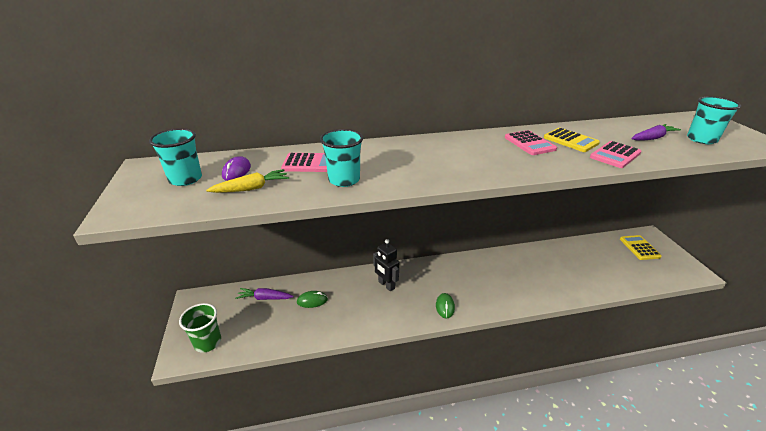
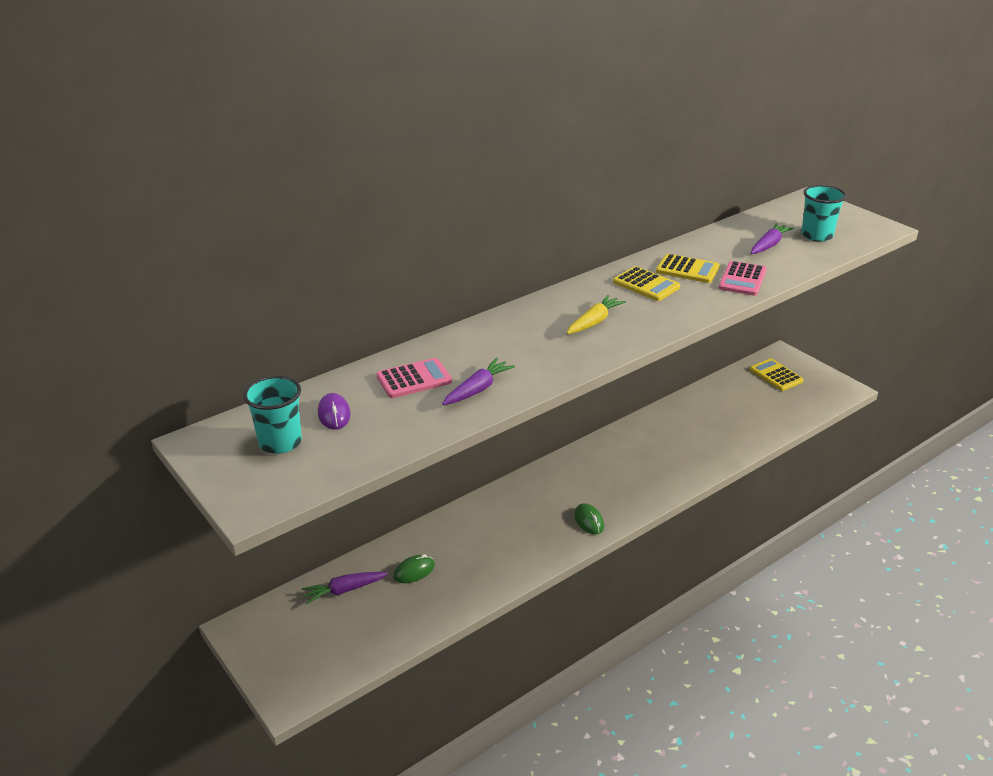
camera: 25 degrees left, 0 degrees up
green cup [179,303,221,353] -> none
yellow carrot [206,169,289,193] -> yellow carrot moved to [567,295,626,334]
turquoise cup [320,129,363,187] -> purple carrot [442,358,515,405]
black robot [373,239,399,291] -> none
pink calculator [505,130,557,155] -> yellow calculator [613,266,680,301]

